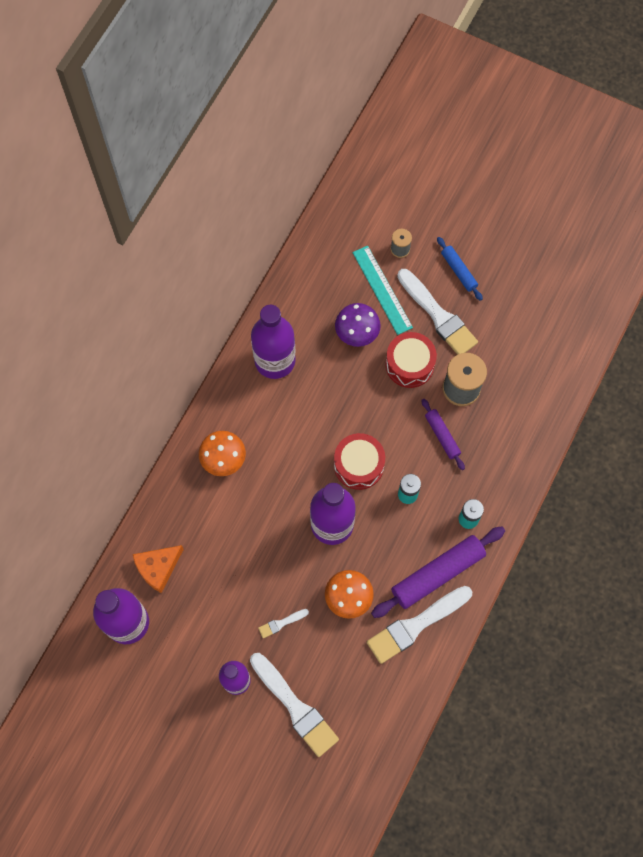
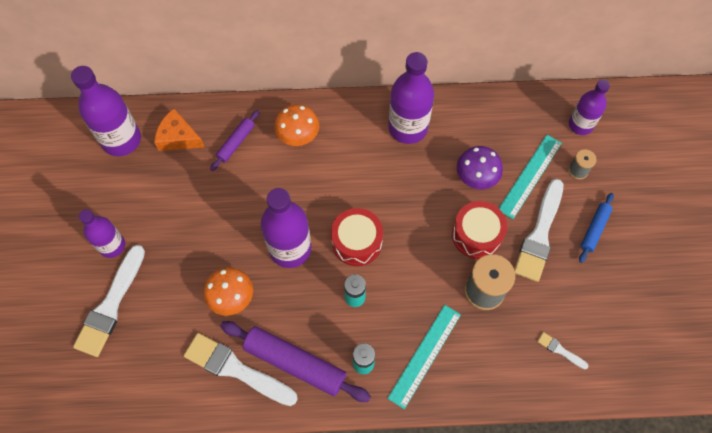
camera: 60 degrees right, 5 degrees down
white brush [258,609,309,638] -> white brush moved to [537,332,589,369]
purple rolling pin [422,399,465,470] -> purple rolling pin moved to [210,110,260,171]
none -> turquoise ruler [387,305,461,409]
none -> purple bottle [569,79,610,135]

